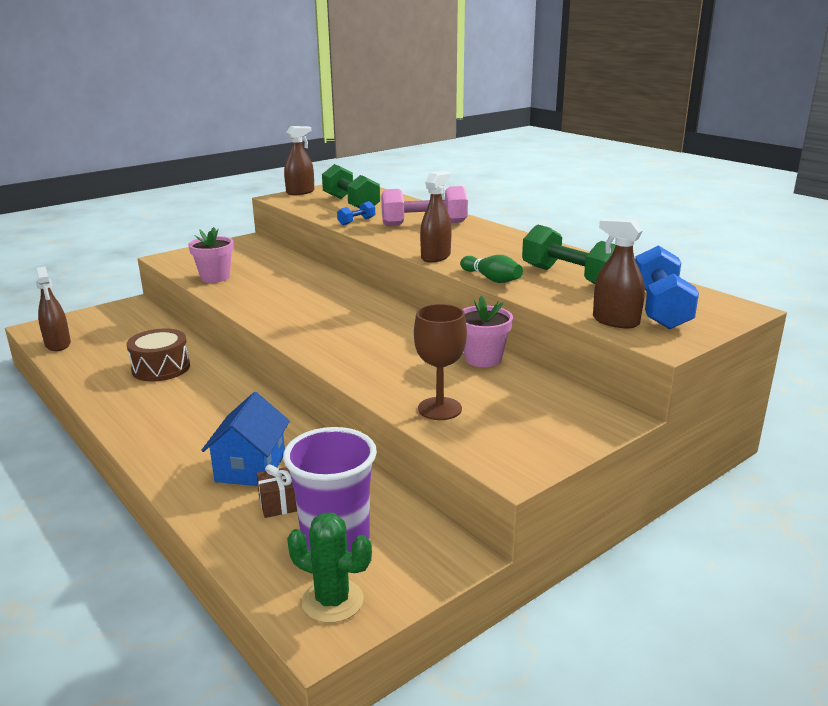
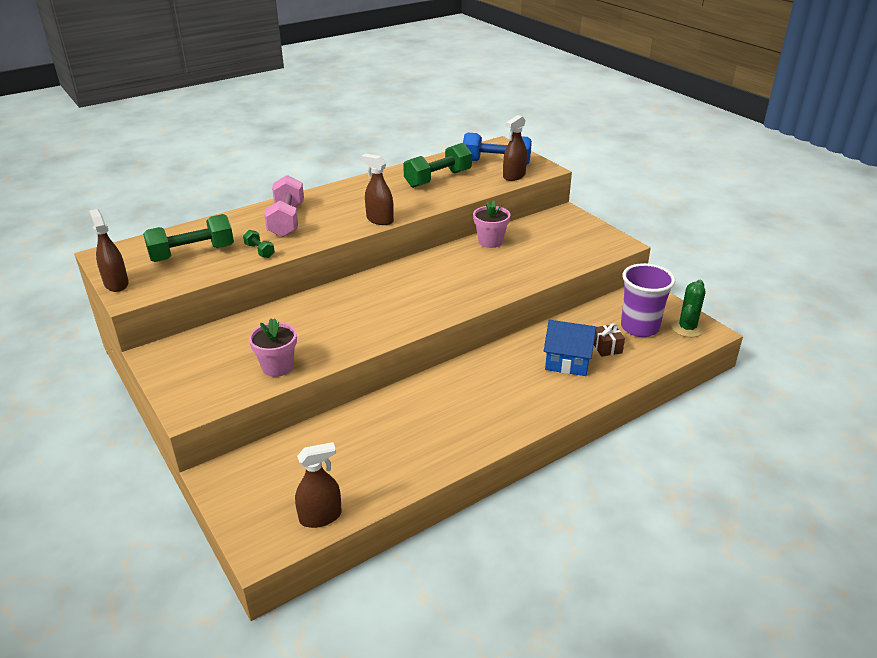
camera: 85 degrees left, 10 degrees up
brown drum [127,328,190,382] -> none
blue dumbbell [337,201,375,225] -> green dumbbell [243,230,275,258]
brown goblet [414,304,467,420] -> none
green bowling pin [460,255,523,283] -> none

